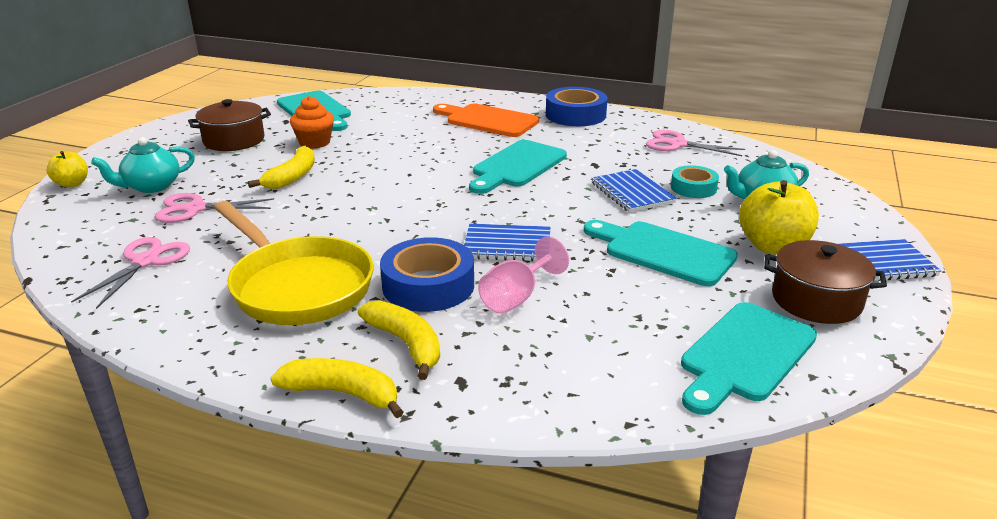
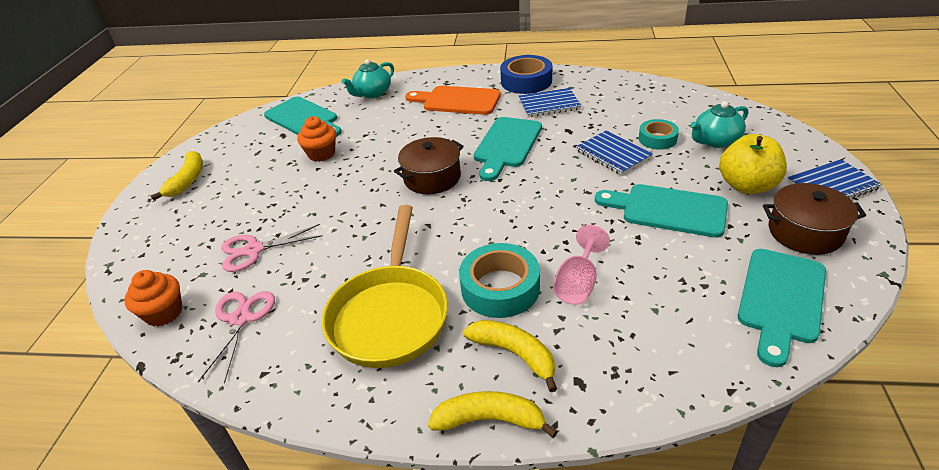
camera: 10 degrees left, 10 degrees up
yellow apple [47,151,88,188] -> none
turquoise teapot [91,137,195,193] -> turquoise teapot moved to [342,59,394,98]
brown pot [188,99,271,151] -> brown pot moved to [394,137,464,194]
yellow pan [214,201,373,325] -> yellow pan turned 60 degrees clockwise [322,205,448,368]
yellow banana [248,146,315,189] -> yellow banana moved to [151,151,203,200]
blue tape [380,237,474,312] -> turquoise tape [459,243,540,318]
blue notebook [464,224,550,262] -> blue notebook moved to [519,88,581,117]
pink scissors [646,130,745,156] -> none
none -> orange cupcake [124,270,182,327]

